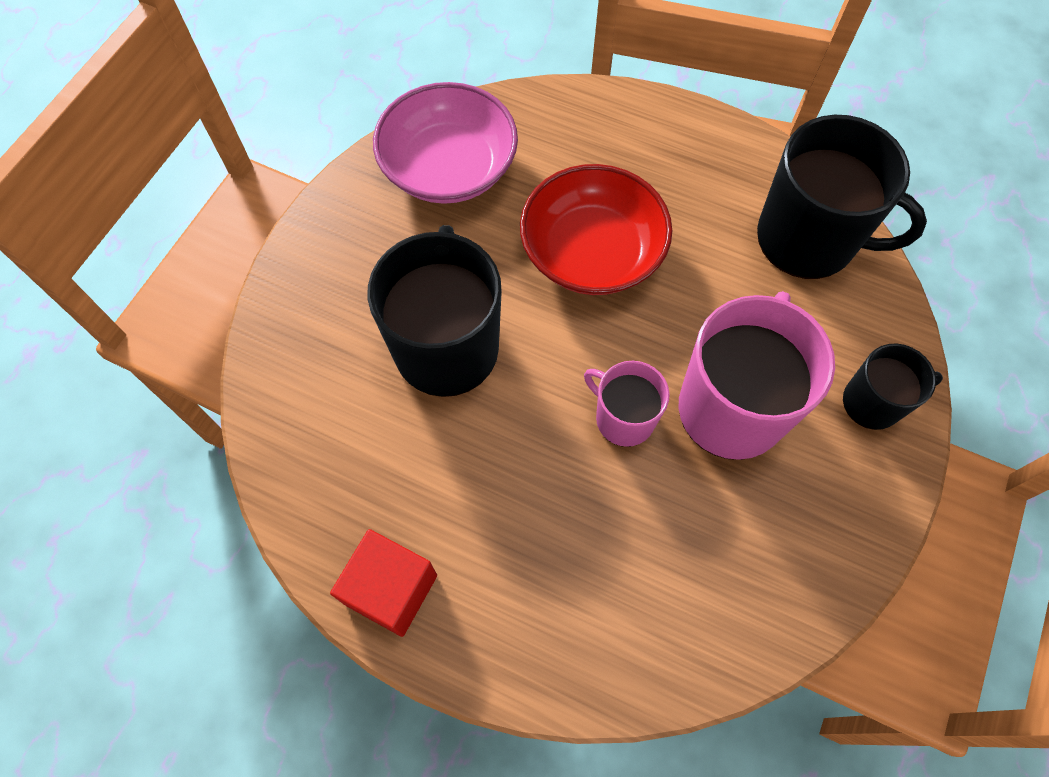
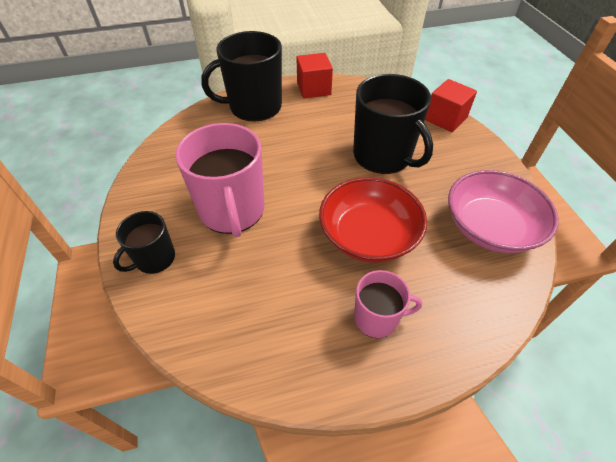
camera: 140 degrees right, 15 degrees down
pink mug [584,361,670,447] -> pink mug moved to [354,270,422,338]
black mug [757,115,927,279] -> black mug moved to [201,31,282,122]
none -> red cube [425,79,477,132]

